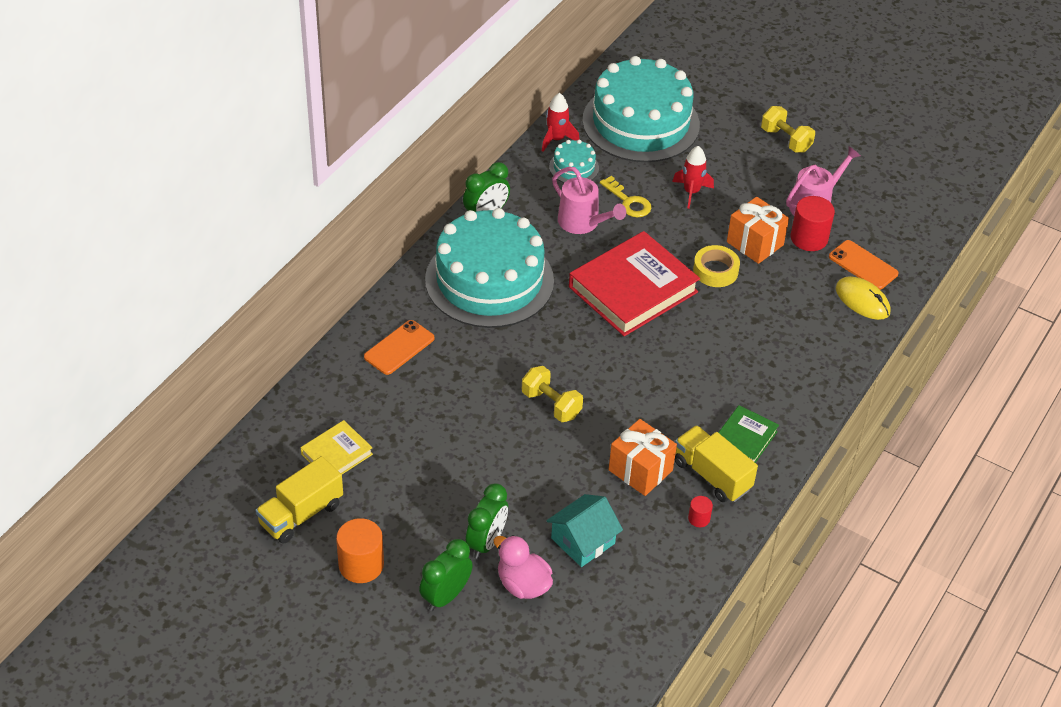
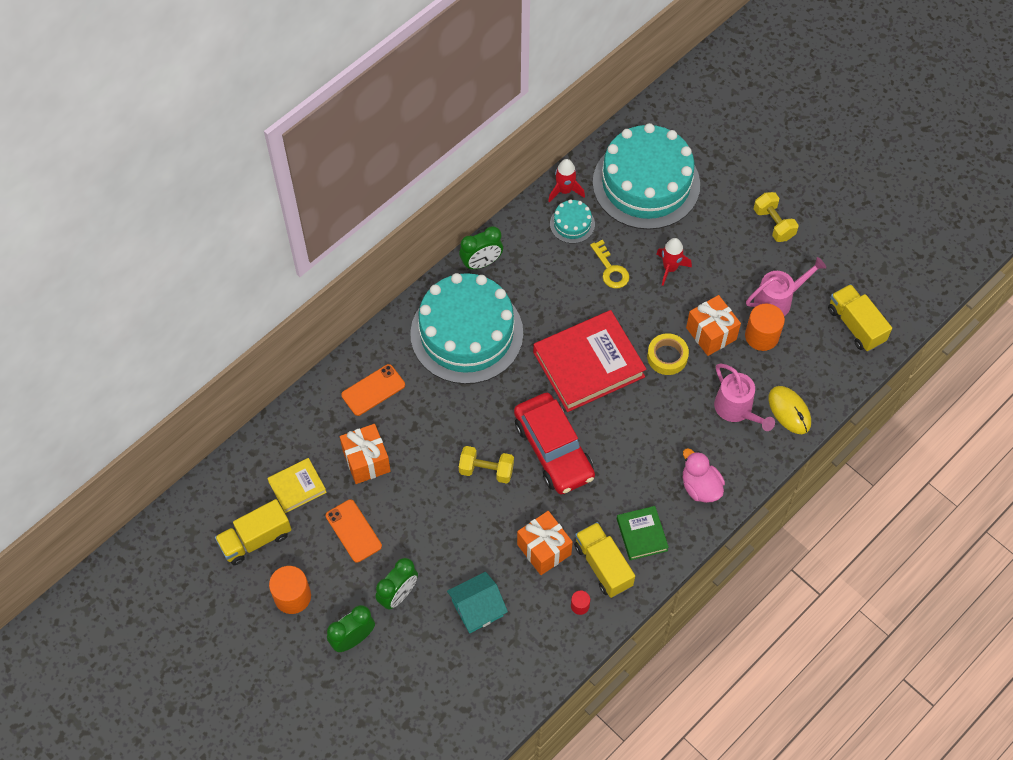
camera: 15 degrees right, 15 degrees up
pink duck [493,535,553,599] -> pink duck moved to [683,448,725,503]
yellow dumbbell [522,366,583,422] -> yellow dumbbell turned 45 degrees counterclockwise [459,446,514,484]
pink watering can [552,167,626,234] -> pink watering can moved to [714,363,775,431]
green book [718,405,779,463] -> green book turned 60 degrees counterclockwise [617,506,669,560]
red cylinder [791,196,835,251] -> orange cylinder [745,303,785,351]
orange phone [829,240,899,290] -> orange phone moved to [326,499,382,563]
none -> orange gift [340,424,391,484]
none -> red car [514,393,595,494]
none -> yellow truck [828,284,892,351]

